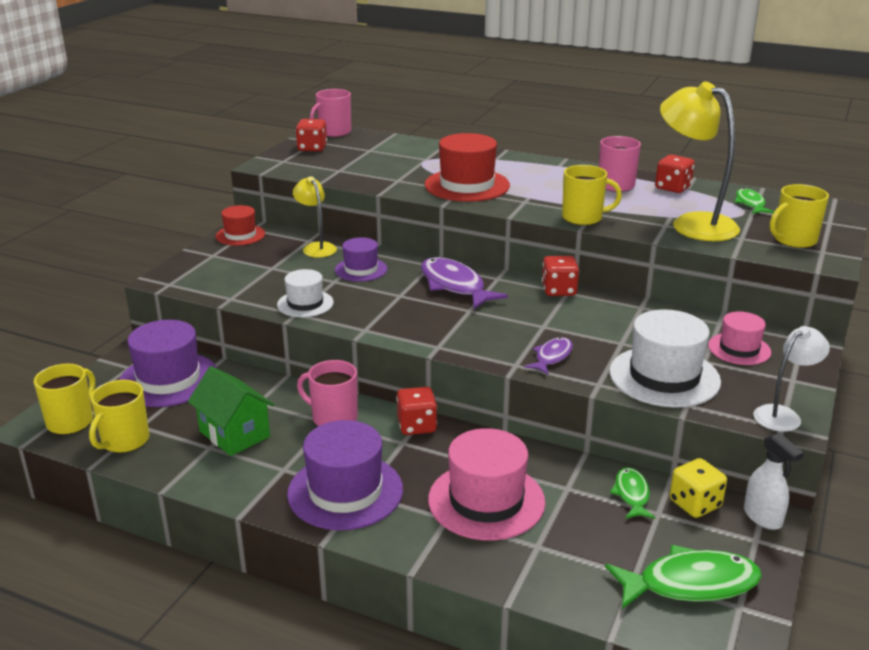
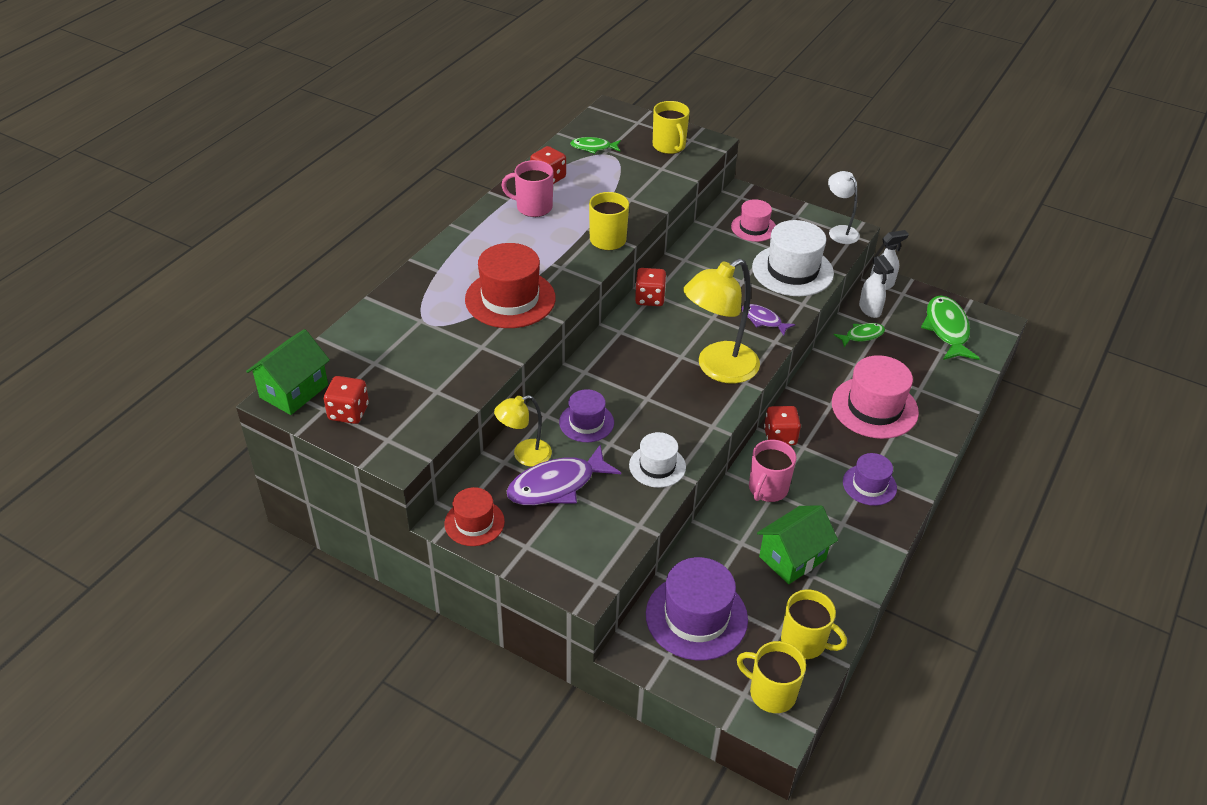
camera: 85 degrees left, 15 degrees up
purple hat [287,420,403,530] -> purple hat [843,453,897,506], size x0.59
pink mug [310,89,351,137] -> green house [246,329,330,415]
purple fish [421,257,508,309] -> purple fish moved to [506,445,621,505]
green fish [610,467,656,519] -> green fish turned 150 degrees clockwise [834,323,885,347]
yellow lamp [660,81,740,241] -> yellow lamp moved to [683,259,760,384]
yellow dice [670,458,727,518] -> white spray bottle [859,255,894,318]

